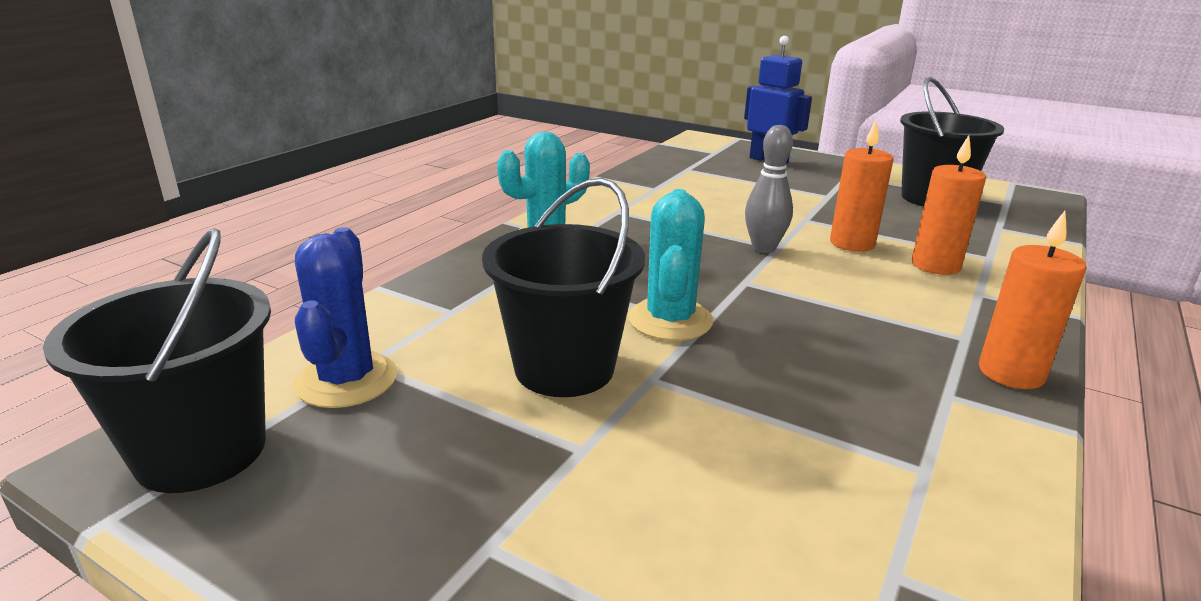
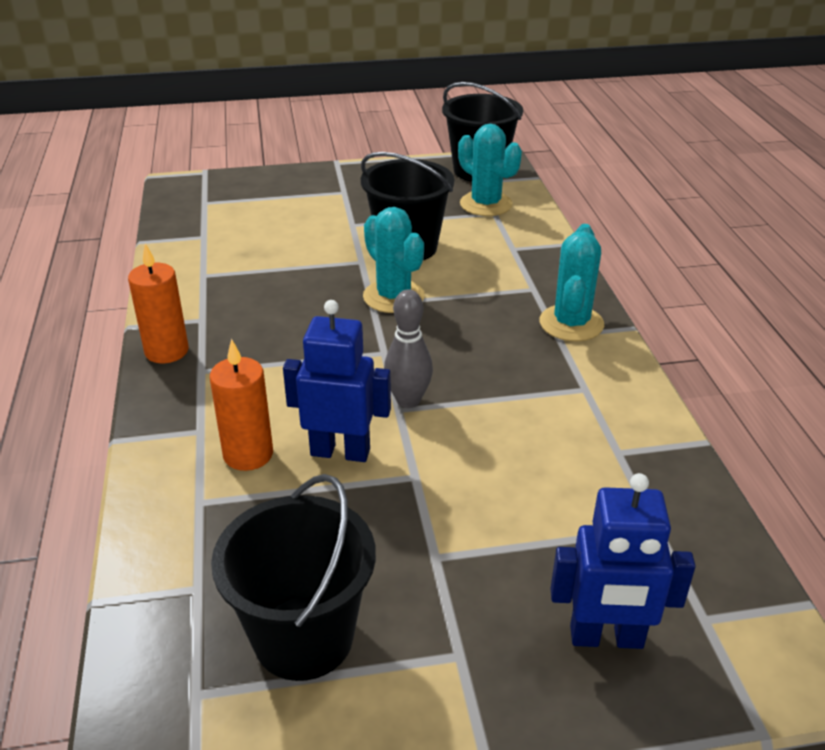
camera: 140 degrees right, 10 degrees up
blue cactus [293,227,397,408] -> turquoise cactus [458,124,522,216]
orange candle [830,120,894,252] -> blue robot [283,300,391,462]

